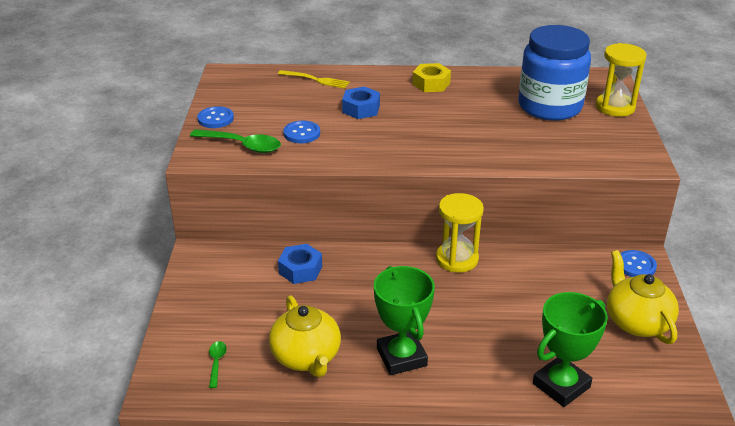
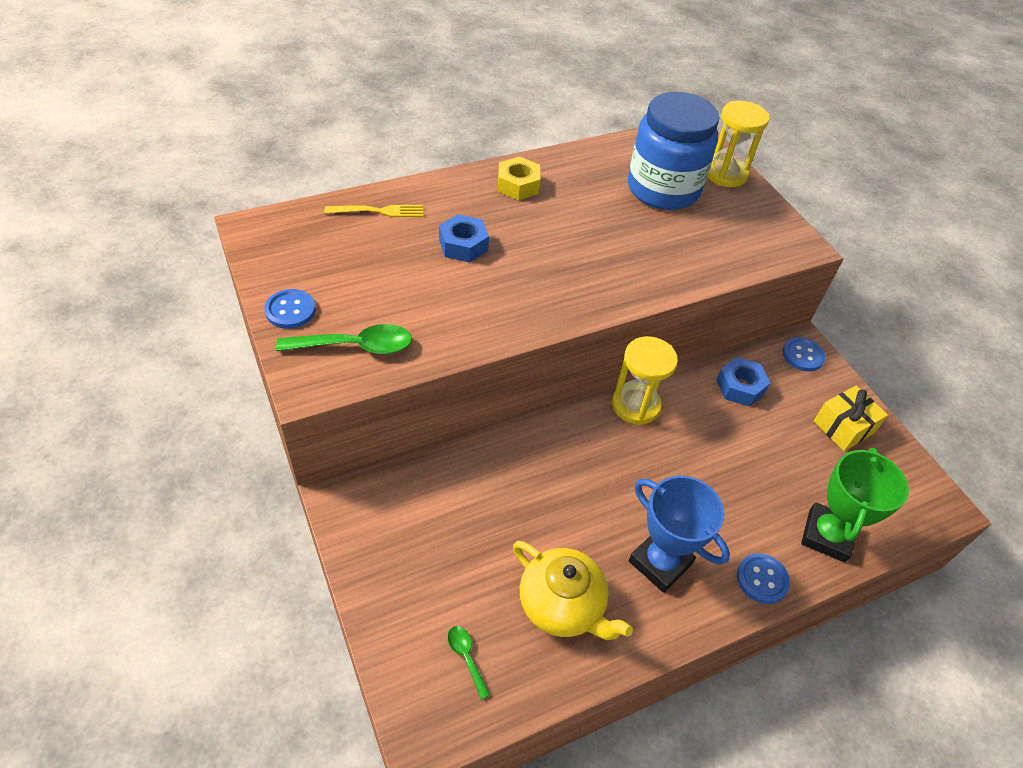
camera: 30 degrees left, 15 degrees up
blue nut [278,244,322,284] -> blue nut moved to [716,357,770,406]
blue button [283,121,320,143] -> blue button moved to [737,553,790,604]
green trophy [374,266,435,375] -> blue trophy [629,476,730,593]
yellow teapot [607,250,679,344] -> yellow gift [814,386,888,451]

